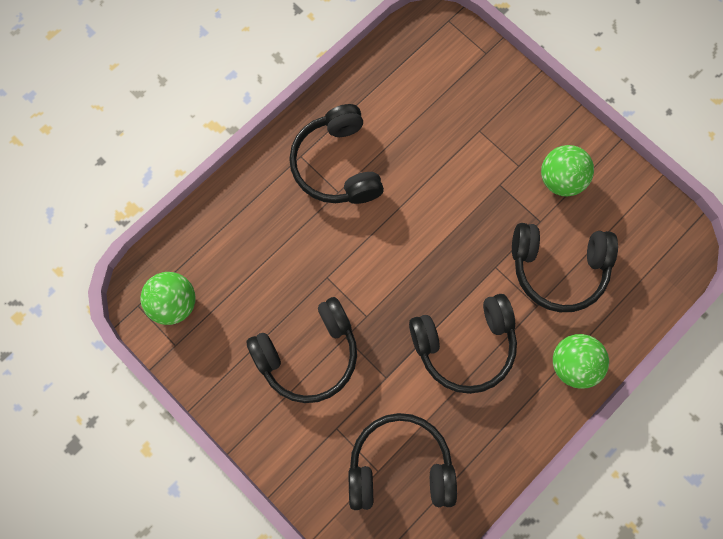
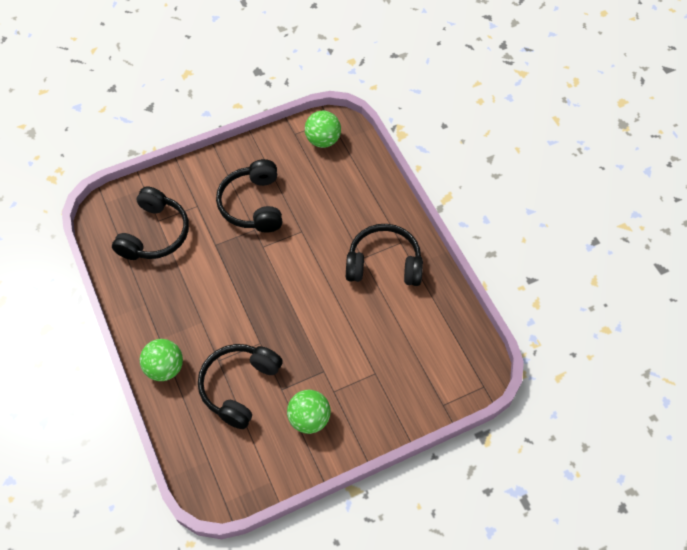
camera: 110 degrees right, 15 degrees down
black headphones [409,294,517,394] -> none

